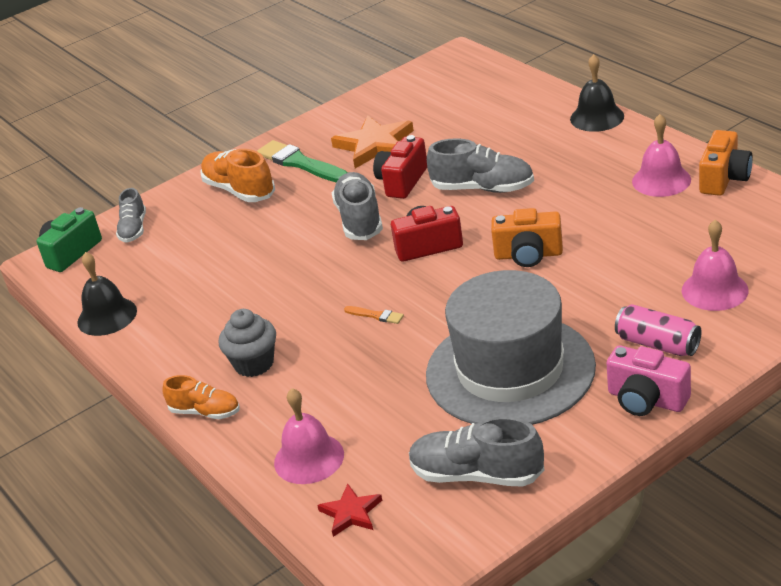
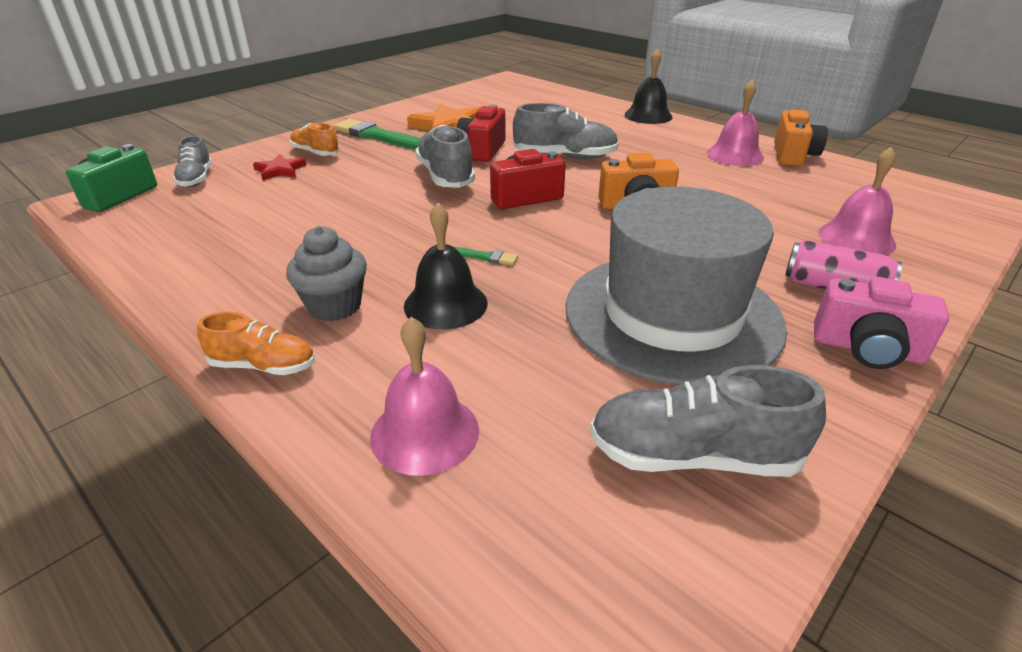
camera: 15 degrees left, 0 degrees up
black bell [77,252,137,336] -> black bell moved to [404,203,488,329]
orange shoe [200,149,275,202] -> orange shoe [290,123,340,156], size x0.63
red star [317,484,382,537] -> red star moved to [253,154,306,181]
orange brush [344,306,404,324] -> green brush [454,247,518,265]

